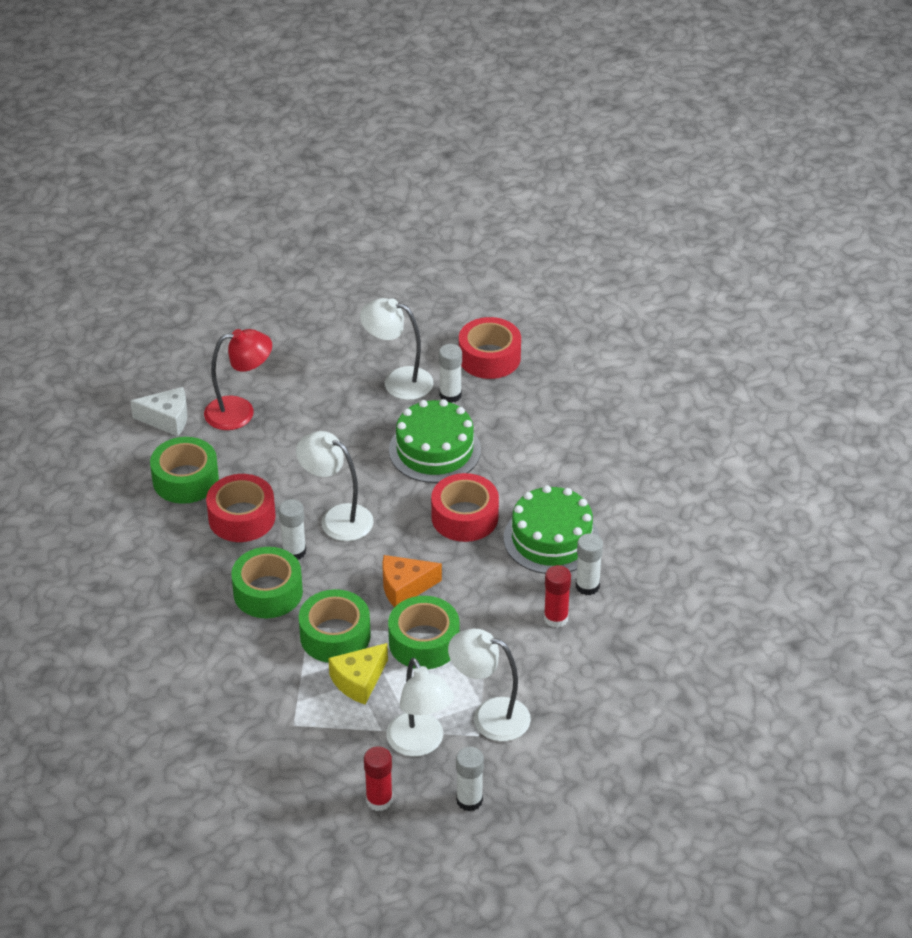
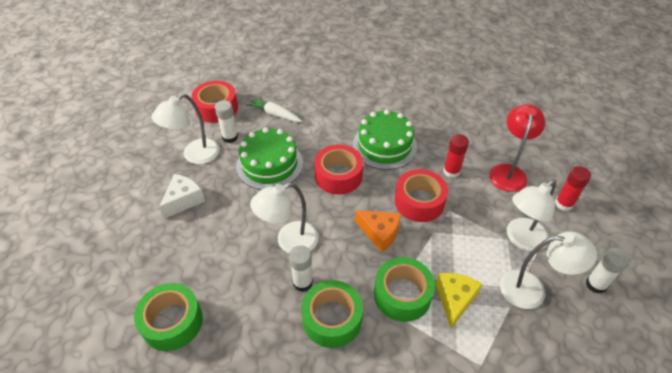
camera: 60 degrees left, 5 degrees up
white cheese [130,387,187,436] -> white cheese moved to [159,174,205,218]
red lamp [204,329,272,430] -> red lamp moved to [489,104,545,192]
red tape [206,474,276,542] -> red tape moved to [395,169,448,222]
yellow cheese [328,643,388,705] -> yellow cheese turned 150 degrees counterclockwise [436,273,482,328]
red glue stick [364,746,393,811] -> red glue stick moved to [555,166,591,211]
orange cheese [382,555,442,607] -> orange cheese turned 75 degrees counterclockwise [355,210,401,253]
green tape [388,596,459,669] -> none
white glue stick [576,533,603,595] -> none
none -> white carrot [246,96,302,122]

